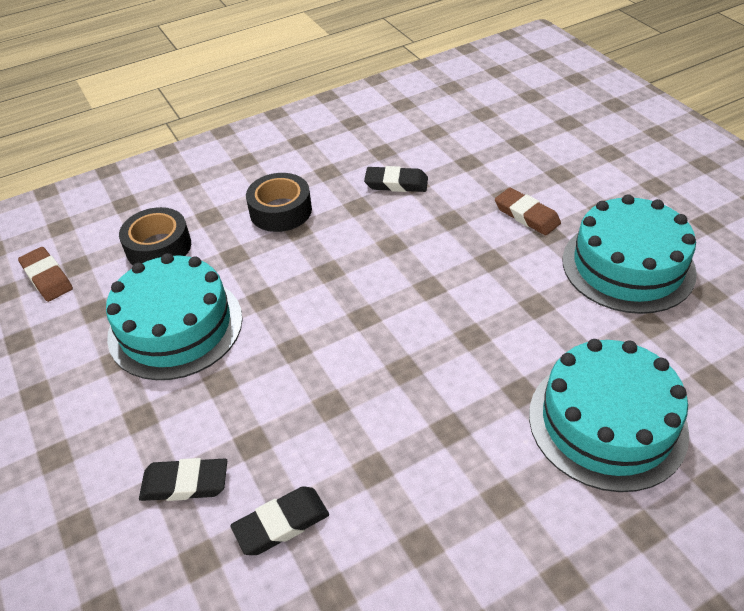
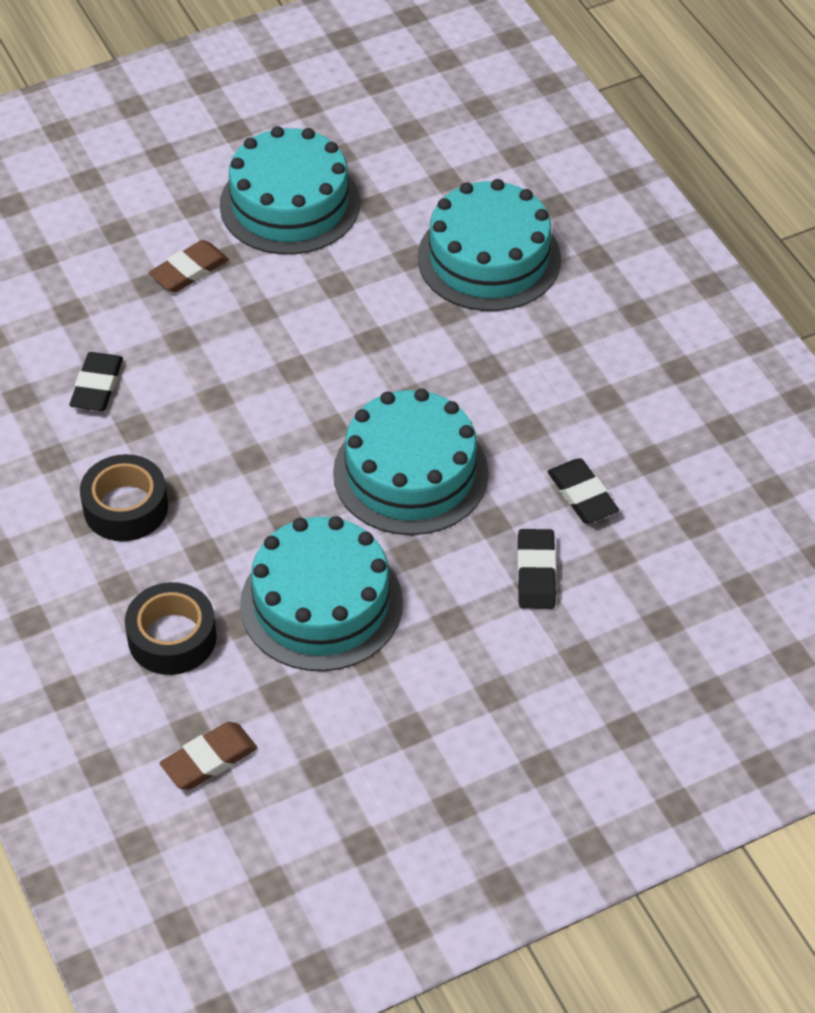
camera: 90 degrees left, 5 degrees up
none -> turquoise cake [333,388,489,535]

